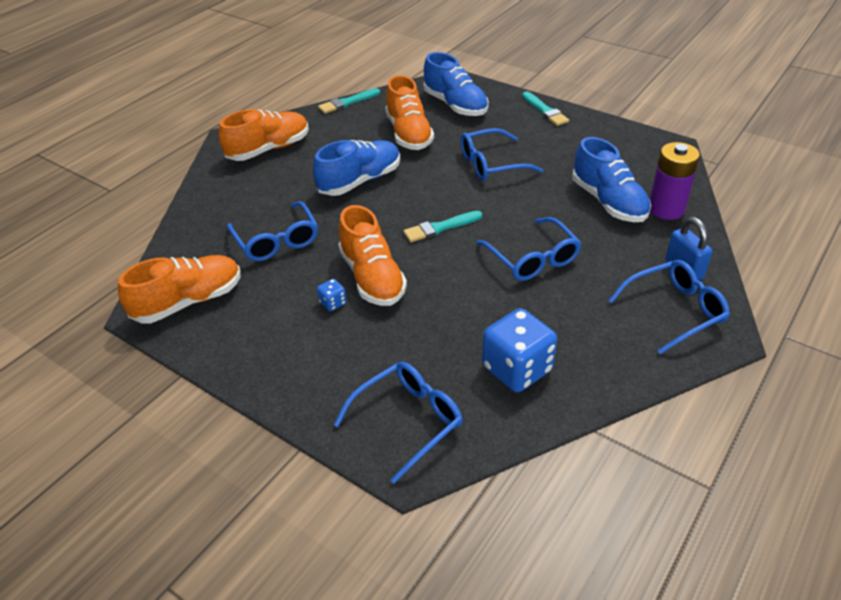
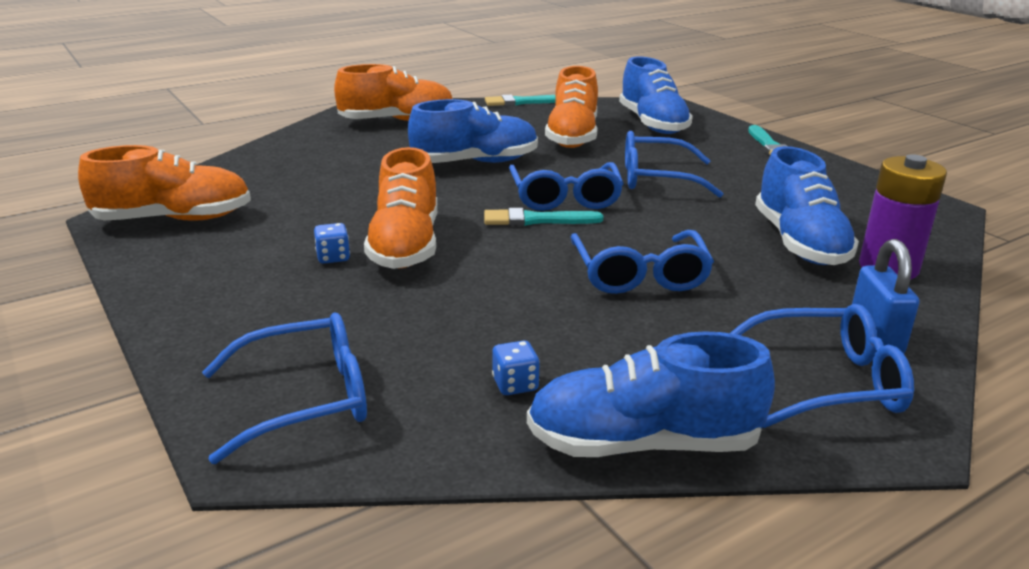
camera: 20 degrees right, 15 degrees down
blue glasses [227,201,318,261] -> blue glasses moved to [509,162,624,211]
blue dice [482,308,557,392] -> blue dice [492,341,540,395], size x0.44
none -> blue shoe [527,331,775,457]

